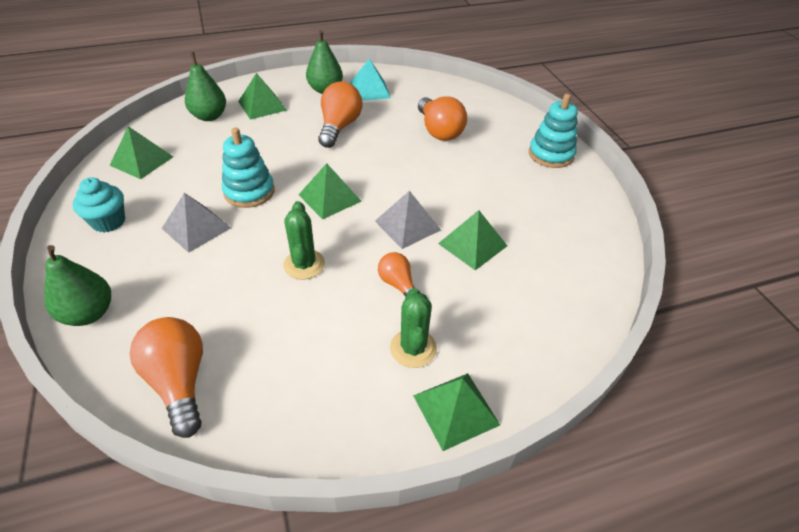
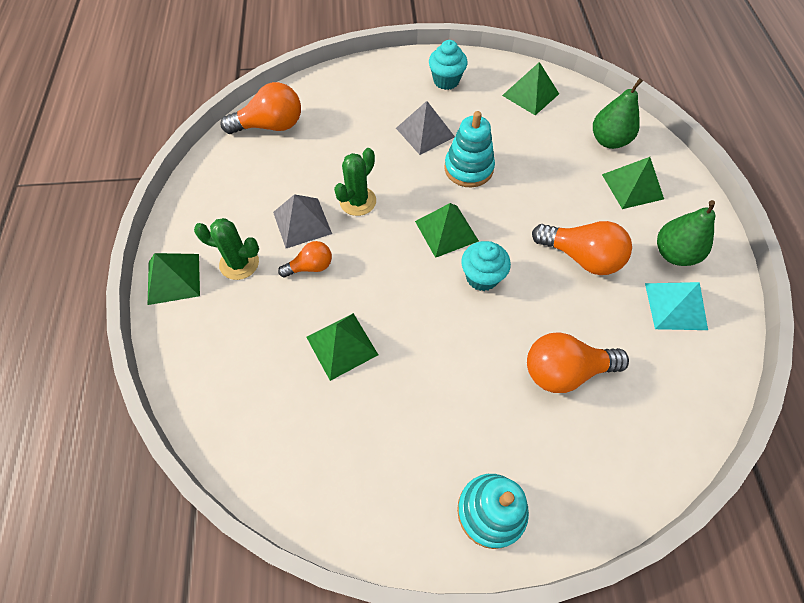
camera: 105 degrees right, 15 degrees up
green pear [44,245,111,326] -> none
green cactus [283,201,325,279] -> green cactus turned 60 degrees counterclockwise [334,148,376,216]
grey pyramid [375,191,441,249] -> grey pyramid moved to [273,194,332,248]
none -> turquoise cupcake [461,241,511,291]

